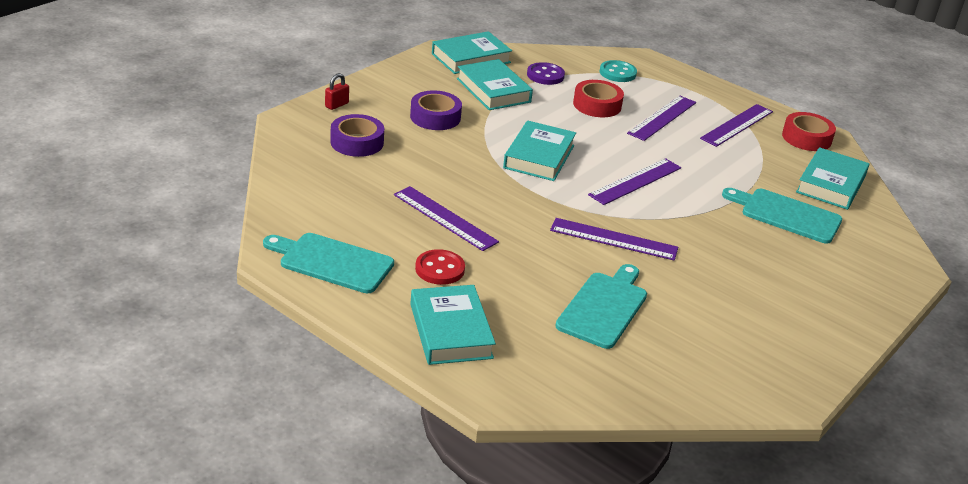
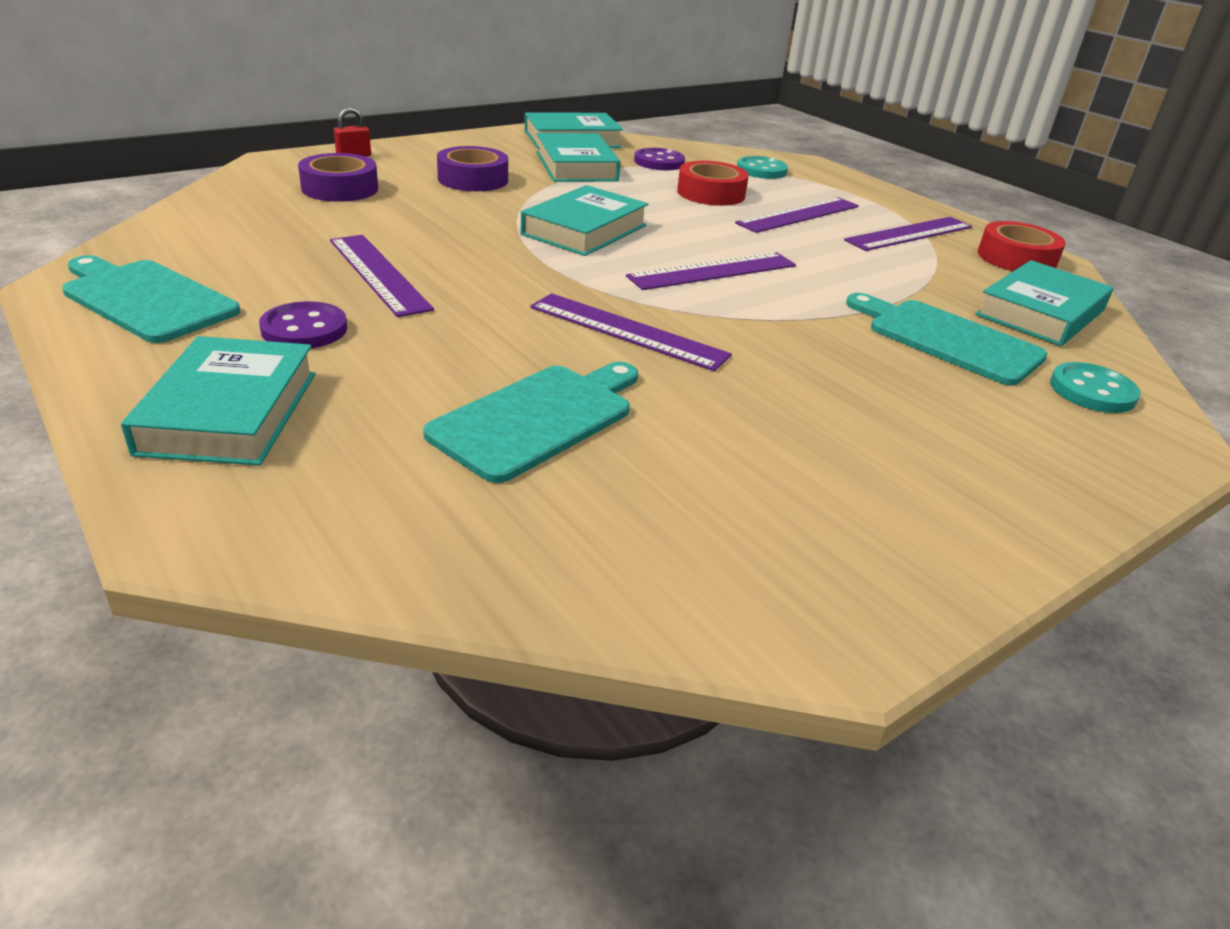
camera: 15 degrees right, 0 degrees up
red button [415,249,465,285] -> purple button [259,301,347,348]
none -> turquoise button [1050,362,1141,413]

